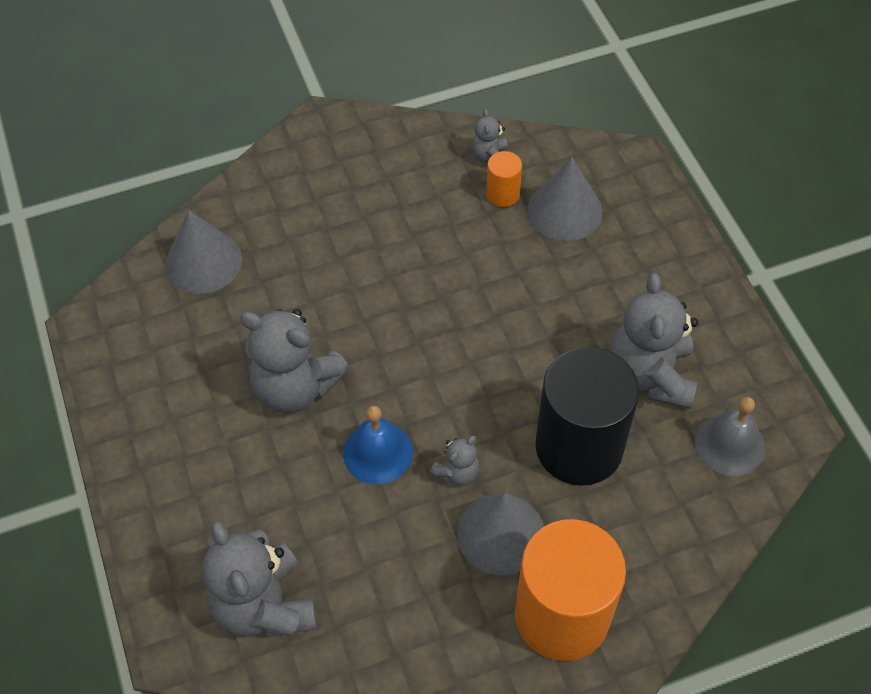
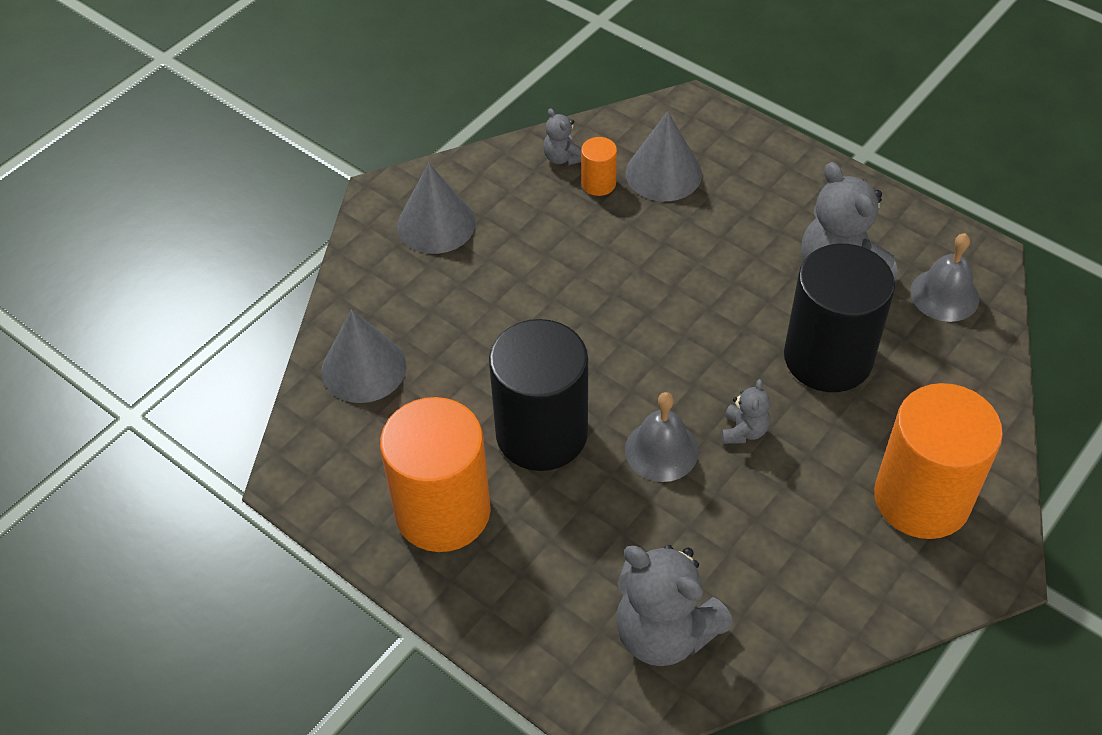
camera: 30 degrees left, 5 degrees down
grey teddy bear [240,309,349,413] -> black cylinder [489,319,588,471]
blue bell [343,406,413,484] -> grey bell [625,392,699,482]
grey cone [457,493,544,576] -> grey cone moved to [397,163,476,254]
none -> orange cylinder [380,397,491,552]

